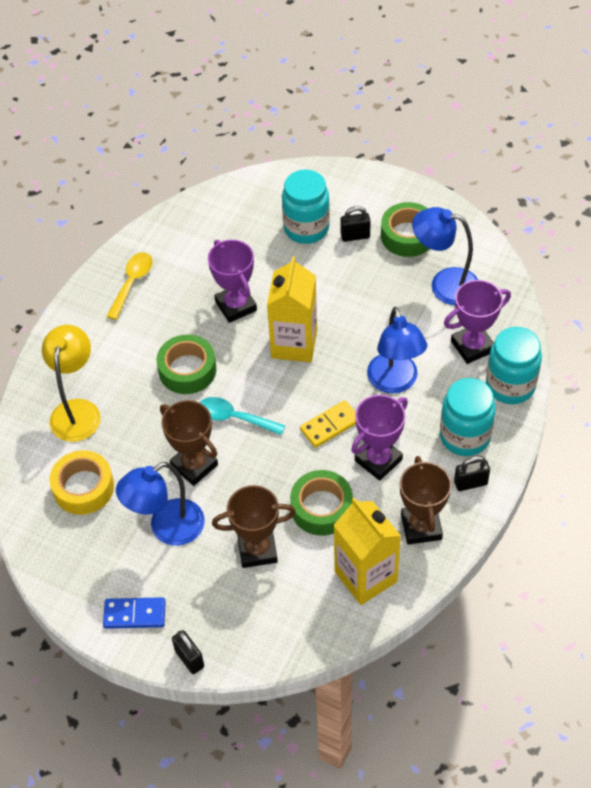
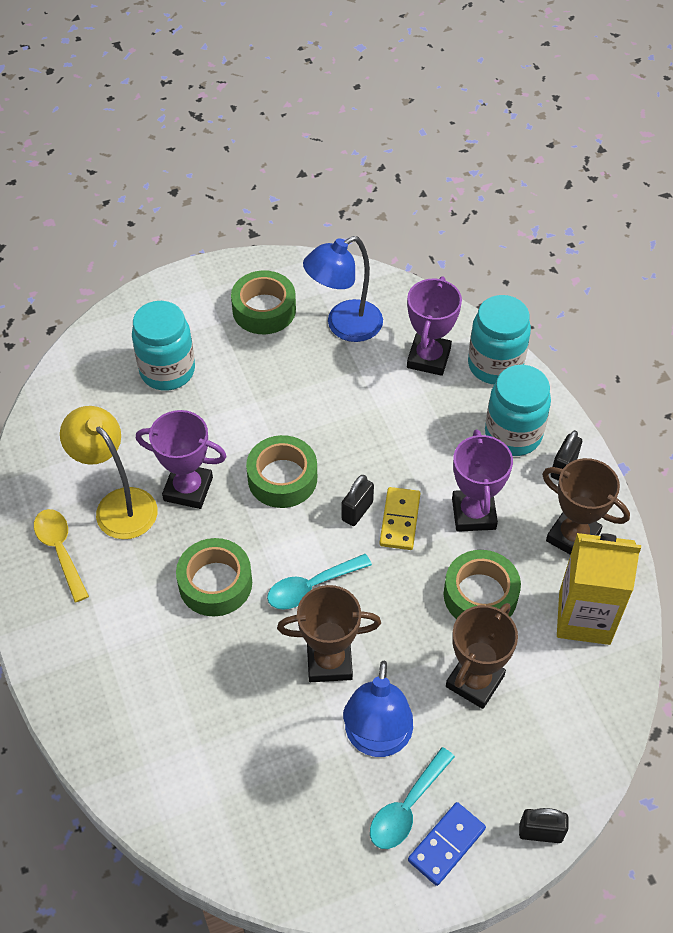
camera: 50 degrees left, 0 degrees up
yellow lamp [42,325,100,442] -> yellow lamp moved to [60,406,158,539]
yellow tape [49,450,114,515] -> none
yellow carton [267,256,317,362] -> green tape [246,435,317,508]
black padlock [341,206,371,242] -> black padlock moved to [342,475,374,526]
blue lamp [367,307,427,393] -> none
none -> turquoise spoon [370,747,455,849]

